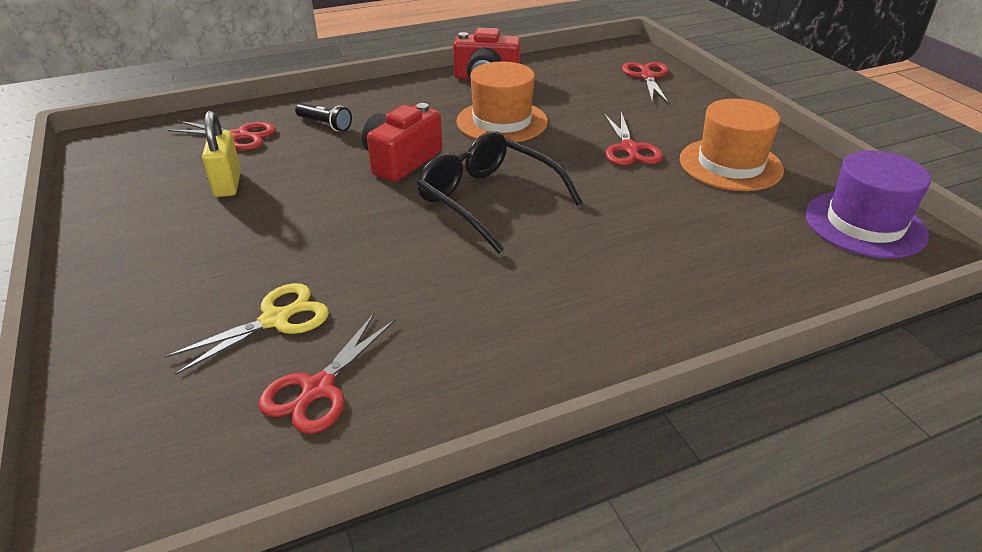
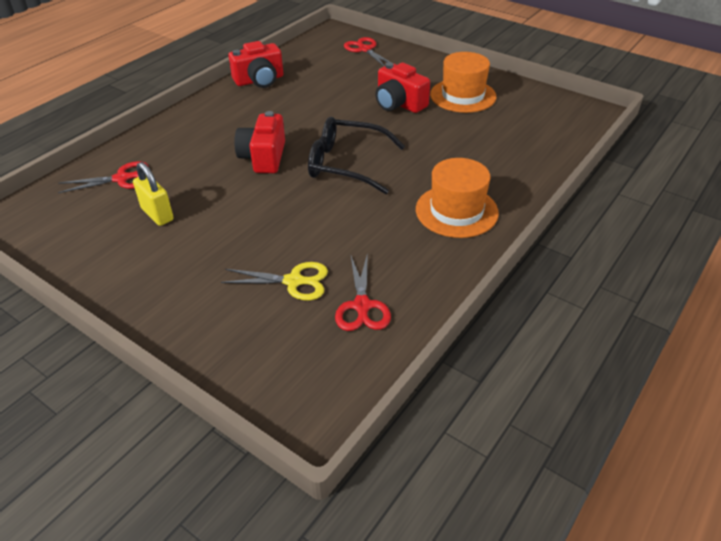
camera: 30 degrees left, 5 degrees up
yellow scissors [165,283,329,375] -> yellow scissors turned 75 degrees clockwise [221,262,328,300]
black flashlight [295,103,352,131] -> none
orange hat [456,62,548,142] -> orange hat moved to [416,158,499,238]
red scissors [604,112,663,166] -> red camera [375,62,430,113]
purple hat [805,150,931,258] -> none

